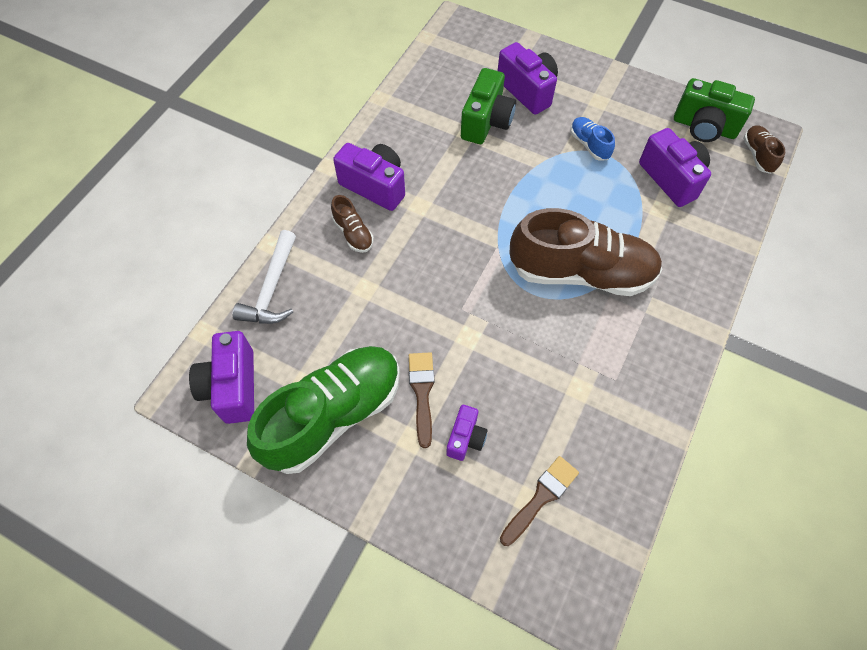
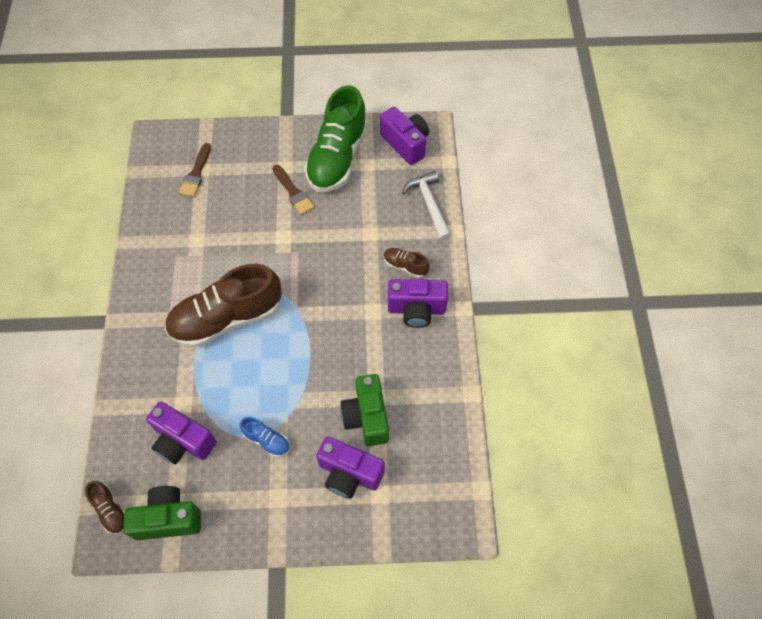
camera: 150 degrees right, 0 degrees up
purple camera [446,405,488,461] -> none

